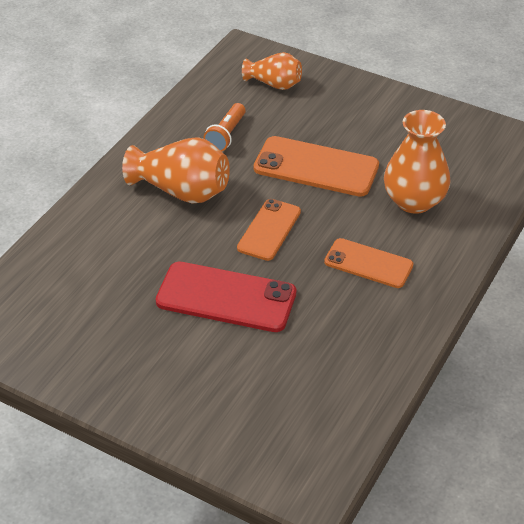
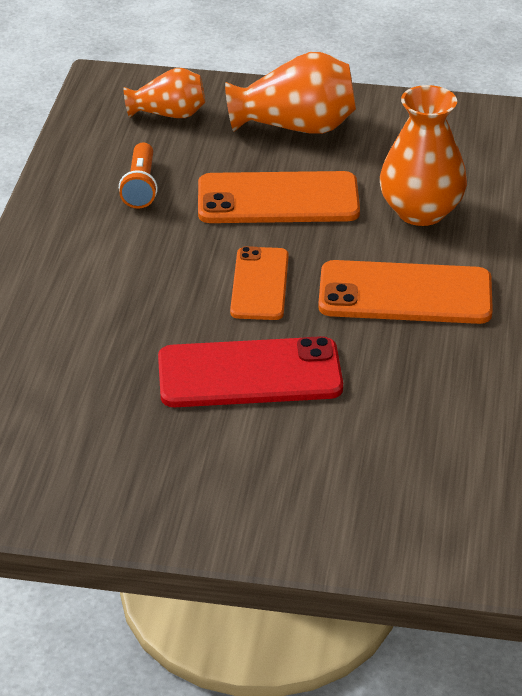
camera: 20 degrees left, 5 degrees down
orange vase [122,137,230,203] -> orange vase moved to [225,52,356,134]
orange phone [324,238,414,288] -> orange phone [318,260,493,324], size x1.54

